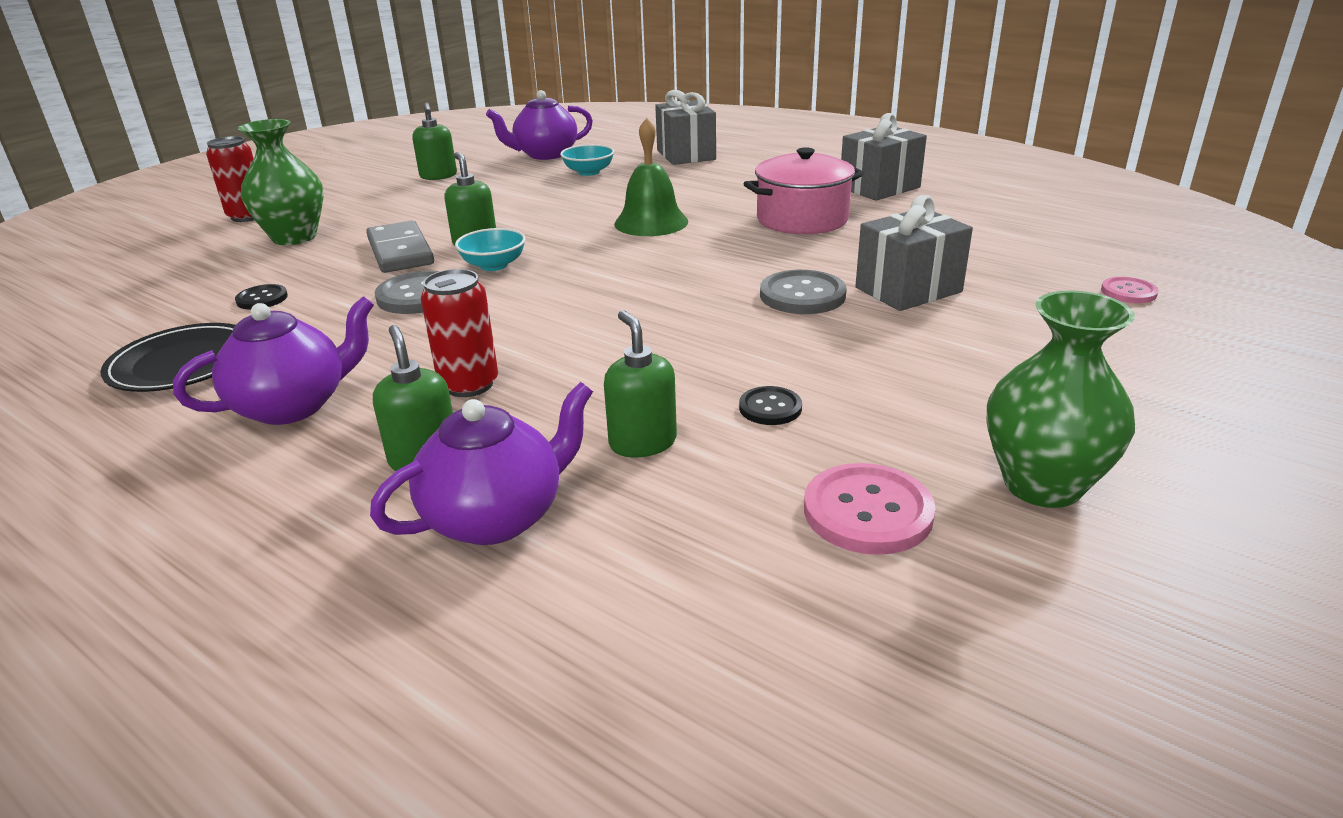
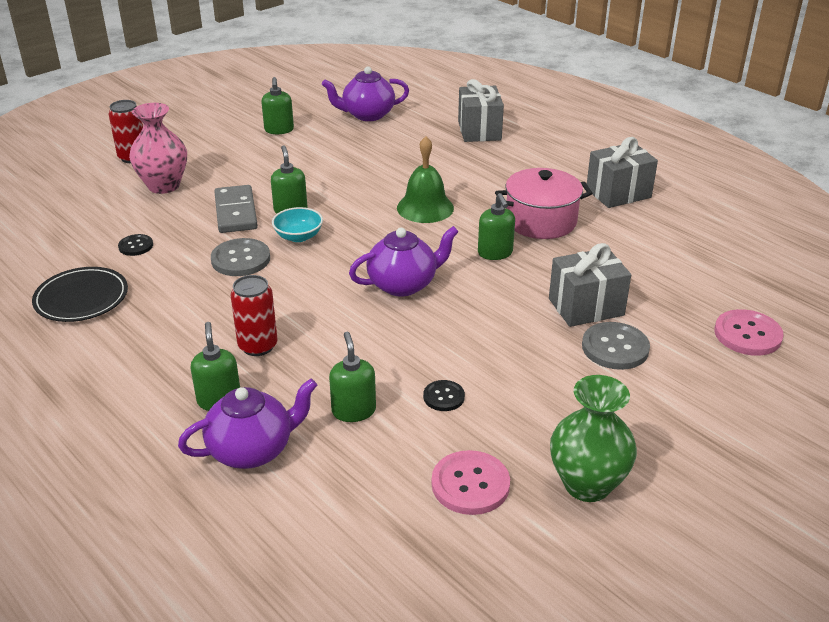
camera: 10 degrees right, 5 degrees up
purple teapot [173,296,374,425] -> purple teapot moved to [349,226,459,297]
green vase [238,119,323,245] -> pink vase [129,103,187,194]
turquoise bowl [560,144,615,176] -> none
grey button [760,270,847,314] -> grey button moved to [582,322,650,370]
pink button [1101,277,1159,303] -> pink button [714,309,783,356], size x1.70
none -> green soap dispenser [478,193,515,260]

